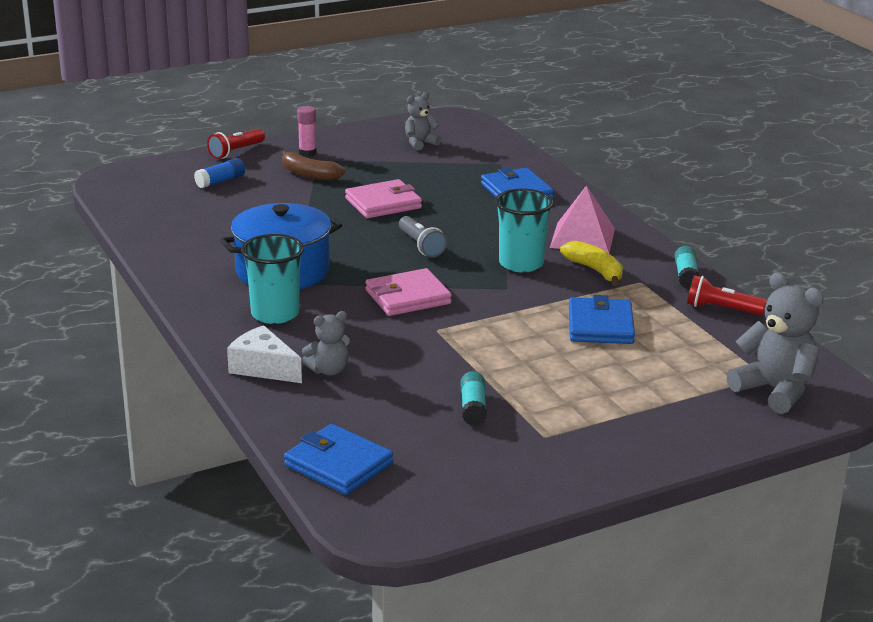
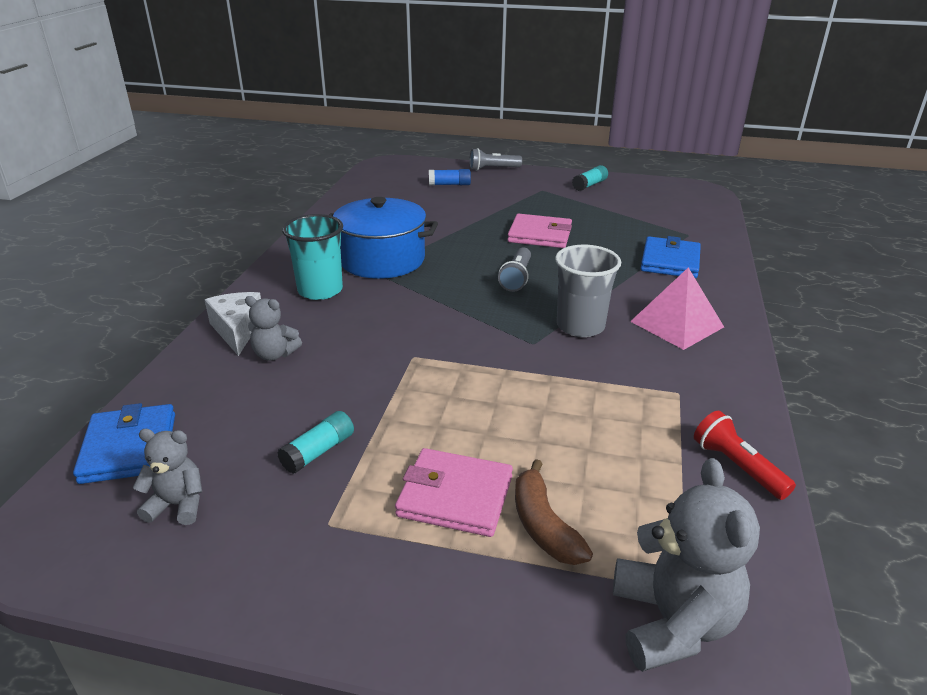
camera: 40 degrees right, 5 degrees up
red flashlight [207,129,265,159] -> grey flashlight [469,148,522,171]
brown banana [282,150,346,181] -> brown banana moved to [515,459,593,565]
pink glue stick [297,106,316,157] -> none
pink wallet [365,268,452,316] -> pink wallet moved to [395,448,513,537]
grey teddy bear [405,92,441,150] -> grey teddy bear moved to [133,429,202,525]
turquoise cup [495,189,554,273] -> grey cup [555,245,621,337]
yellow banana [560,241,623,286] -> none
blue wallet [569,295,635,344] -> none
turquoise glue stick [674,246,699,289] -> turquoise glue stick moved to [572,165,608,191]

